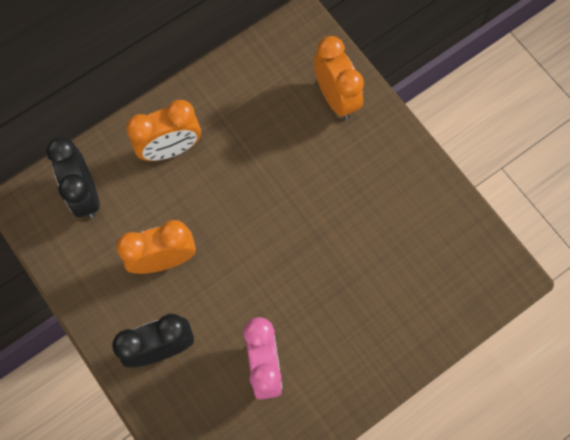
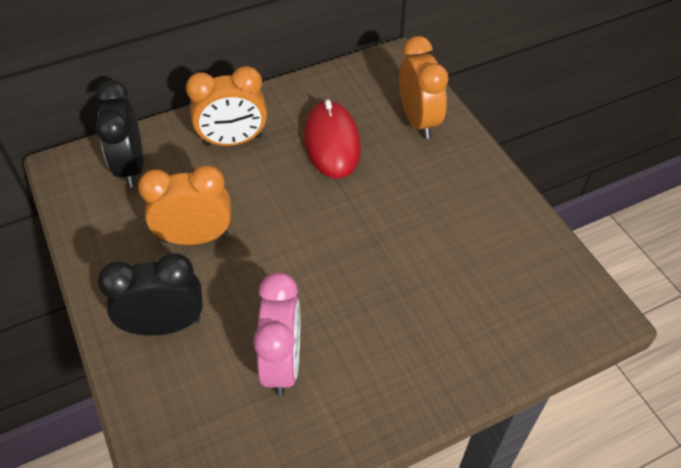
camera: 10 degrees right, 20 degrees down
none -> red mouse [304,99,361,179]

